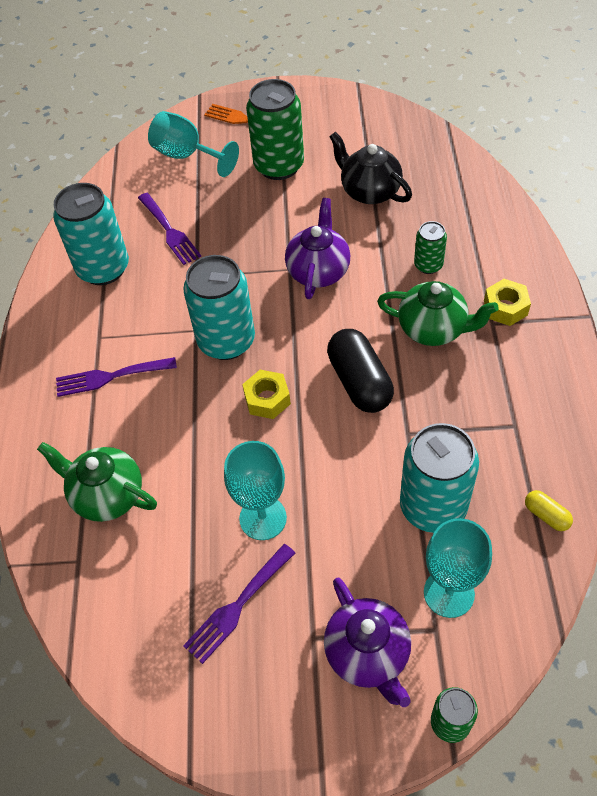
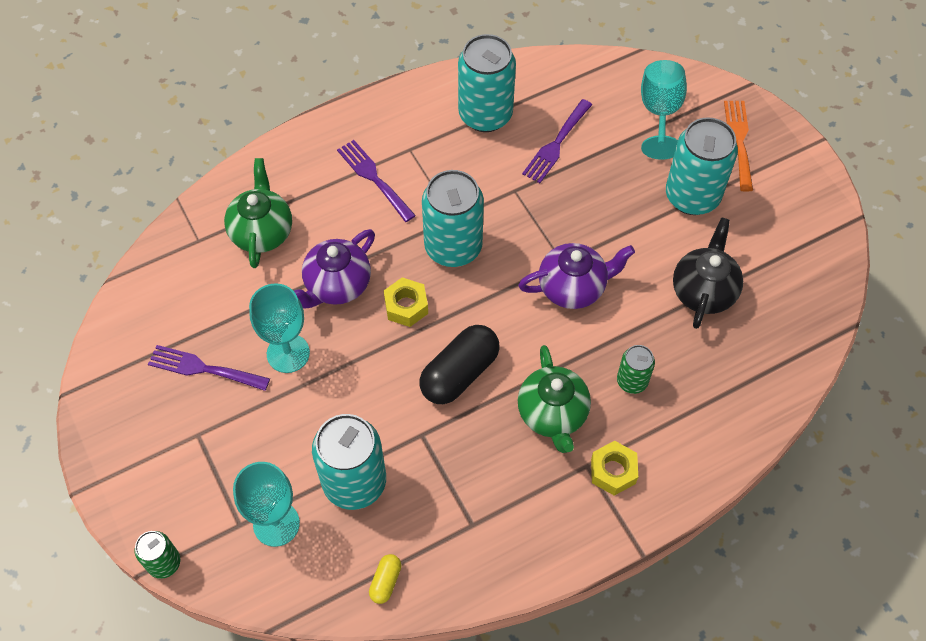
camera: 60 degrees right, 5 degrees up
green can [246,79,304,180] -> turquoise can [666,117,738,215]
purple teapot [324,577,411,707] -> purple teapot moved to [294,229,375,308]

